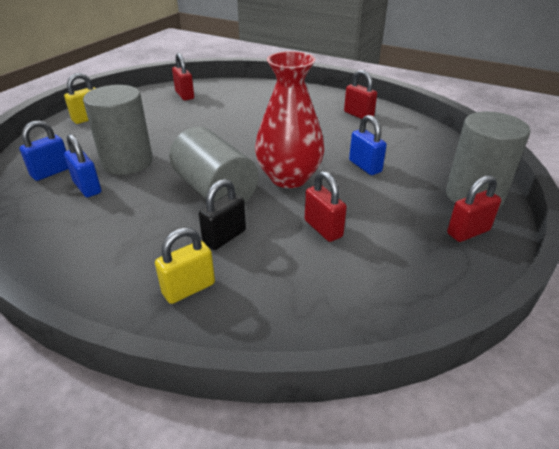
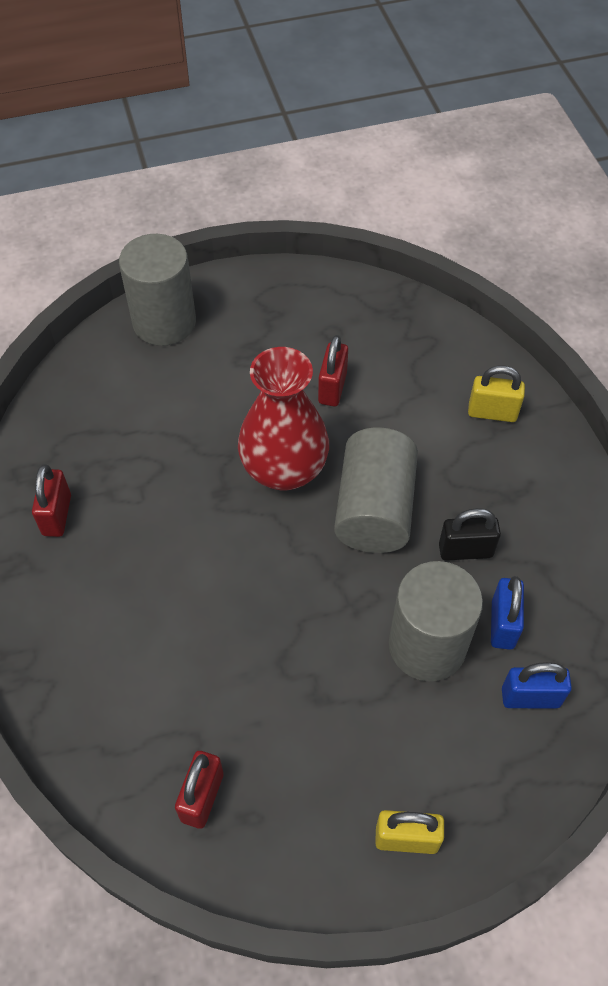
camera: 135 degrees left, 20 degrees up
black padlock [199,179,246,250] -> black padlock moved to [439,508,501,561]
blue padlock [349,115,387,175] -> none
red padlock [447,175,501,242] -> none

